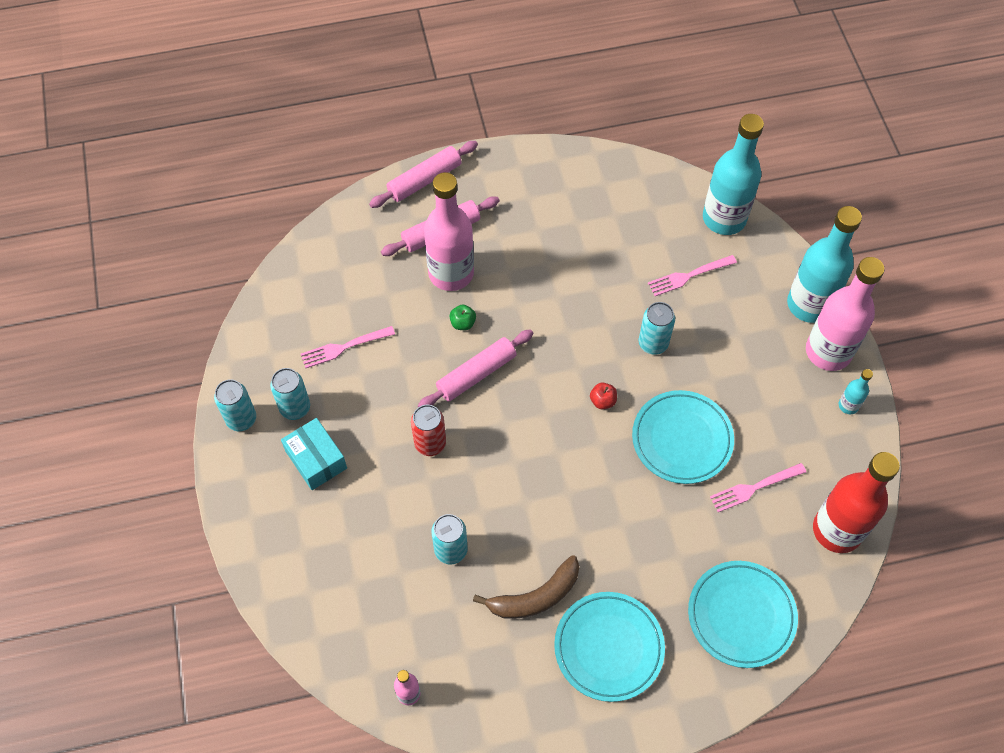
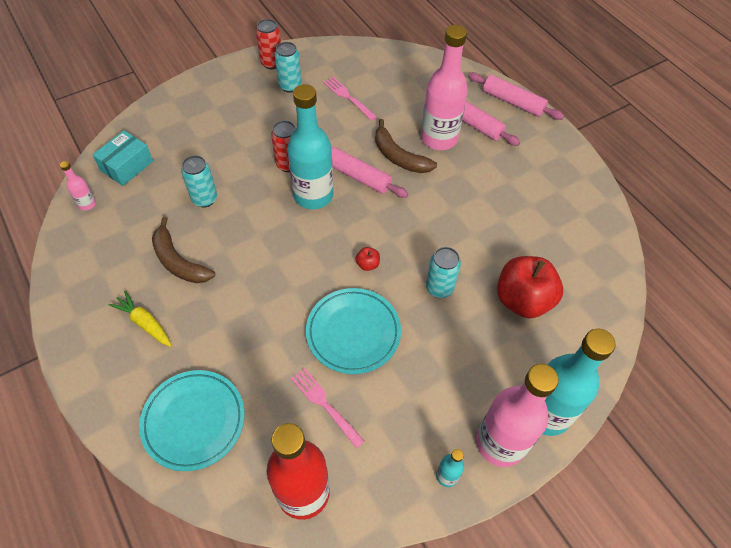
camera: 70 degrees right, 5 degrees down
turquoise can [214,379,256,431] -> red can [256,19,281,69]
turquoise box [281,418,347,490] -> turquoise box moved to [92,131,153,186]
green apple [450,305,476,330] -> brown banana [375,119,437,173]
turquoise plate [554,592,665,702] -> yellow carrot [108,291,172,347]
pink fork [648,255,737,296] -> red apple [497,256,563,318]
turquoise bottle [703,114,764,235] -> turquoise bottle moved to [287,84,333,209]

